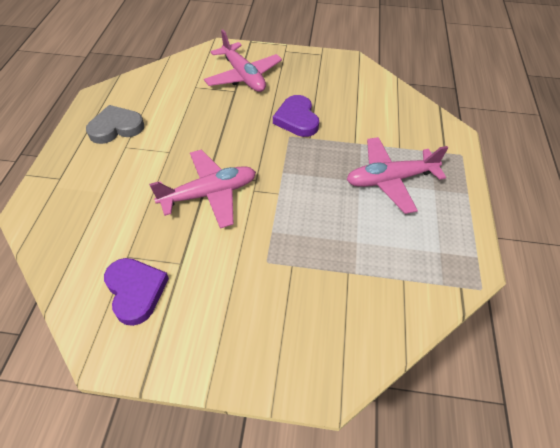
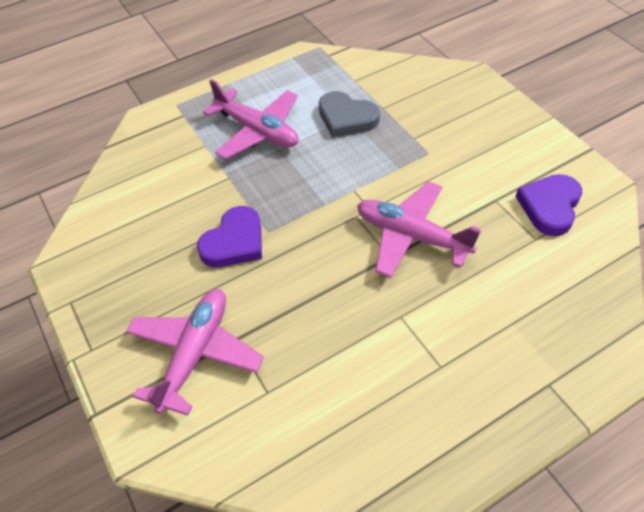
camera: 125 degrees left, 0 degrees up
grey heart [86,105,144,144] -> grey heart moved to [319,91,380,137]

